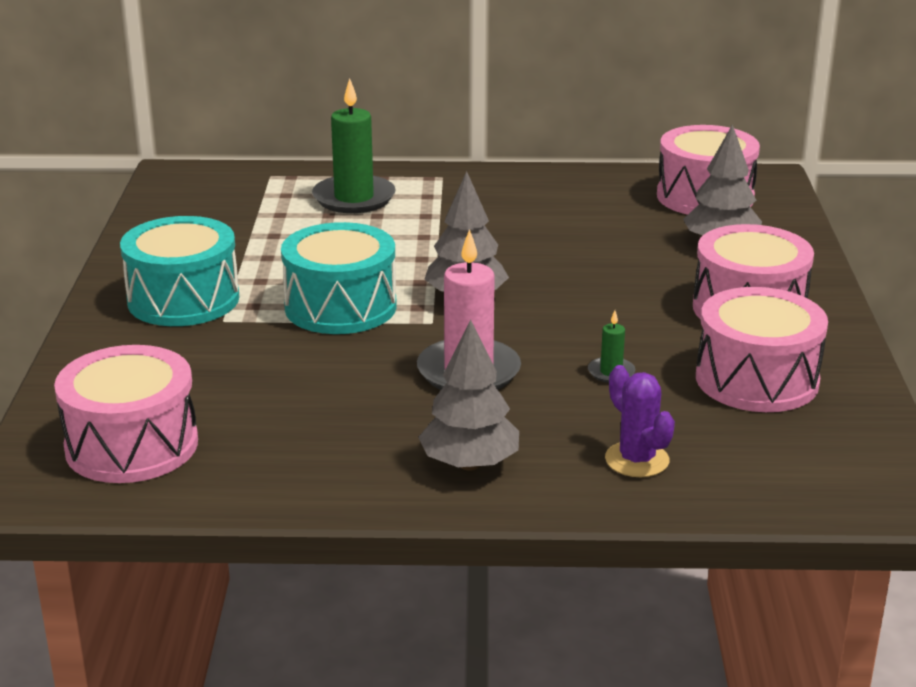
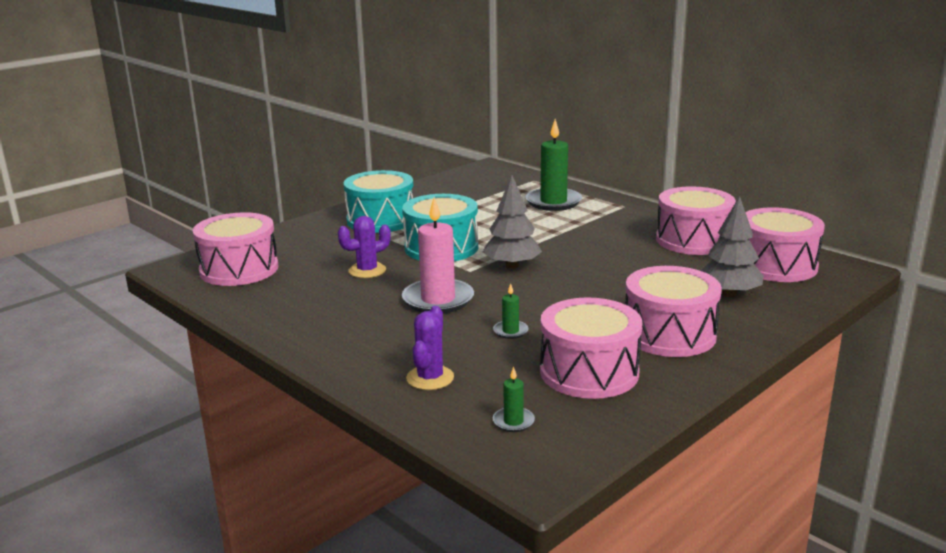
camera: 45 degrees right, 5 degrees down
grey tree [418,319,519,471] -> none
none -> purple cactus [338,216,391,278]
none -> green candle [493,366,535,432]
none -> pink drum [656,187,736,255]

